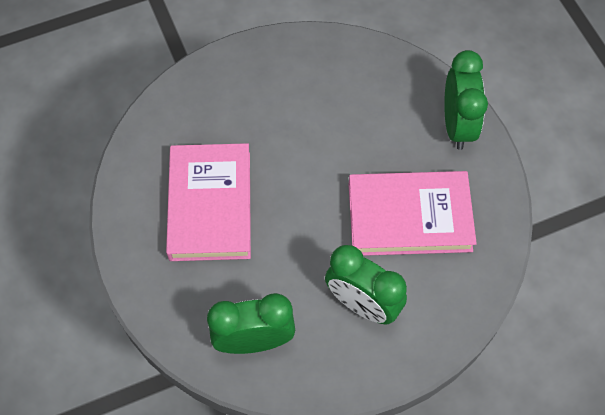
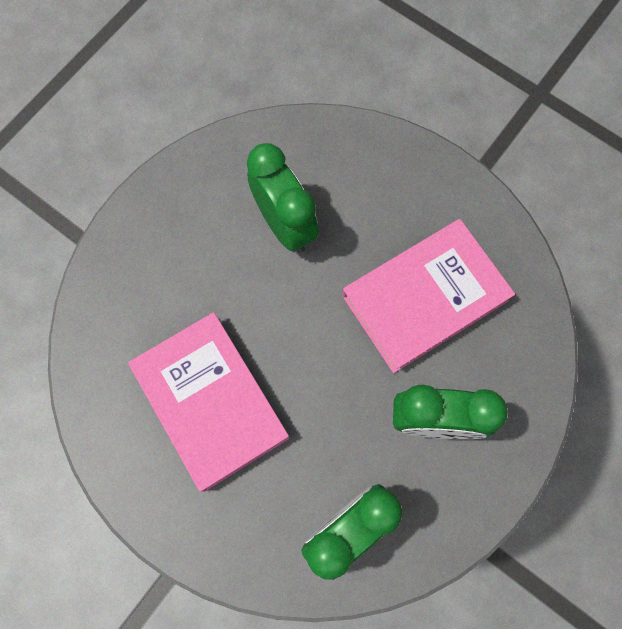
camera: 30 degrees left, 10 degrees up
green clock [444,50,488,150] -> green clock moved to [247,143,319,253]

